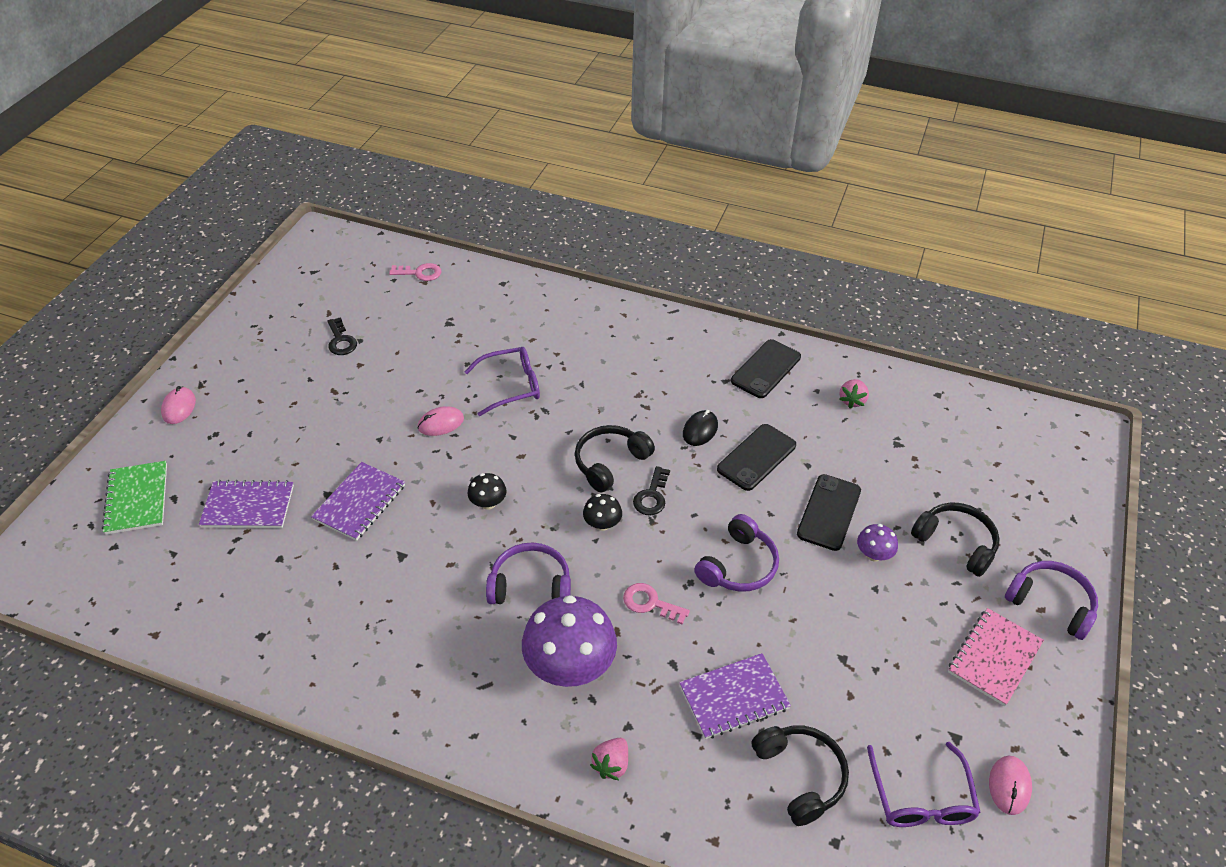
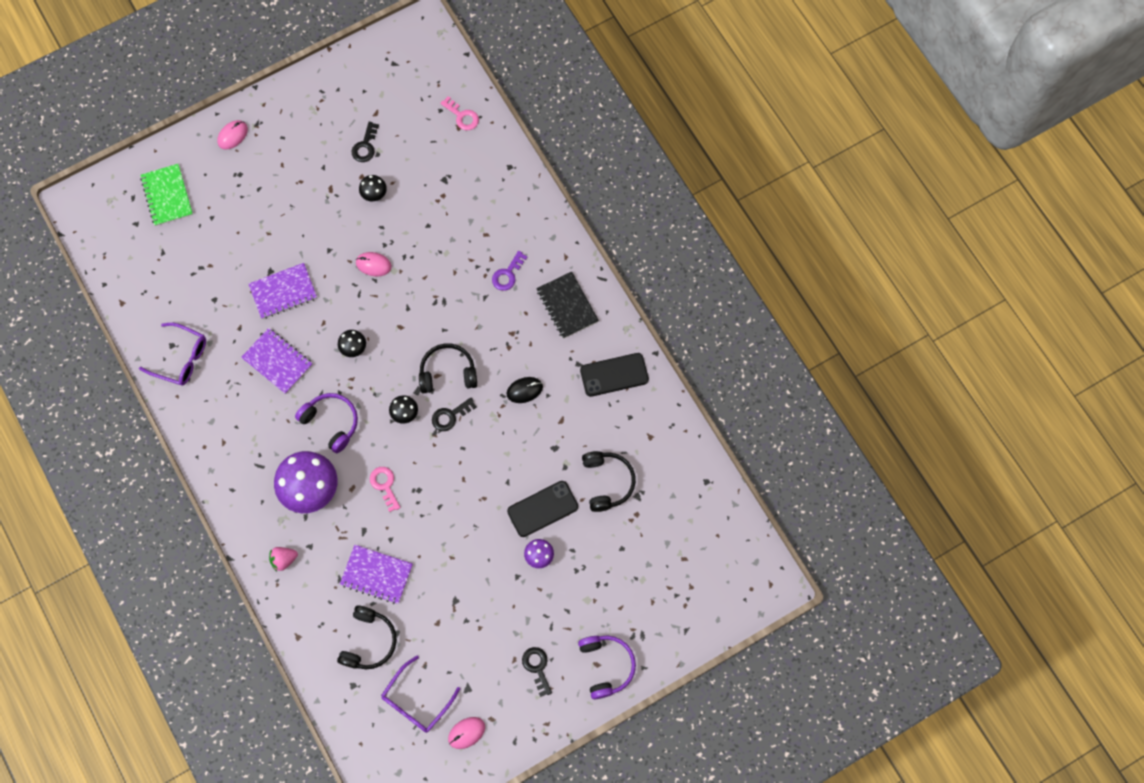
camera: 40 degrees right, 25 degrees up
green notebook [102,461,167,535] -> green notebook turned 45 degrees counterclockwise [140,164,193,226]
purple notebook [199,480,294,528] -> purple notebook moved to [241,328,313,394]
purple glasses [464,347,540,416] -> purple glasses moved to [139,323,206,386]
purple headphones [694,514,779,592] -> none
black phone [717,424,796,491] -> none
pink strawberry [839,379,869,409] -> none
black headphones [911,502,1000,577] -> black headphones moved to [582,451,636,512]
pink notebook [948,608,1044,706] -> black key [522,647,552,697]
none -> black mushroom [359,175,387,201]
none -> purple key [492,251,528,291]
none -> black notebook [536,272,599,339]

